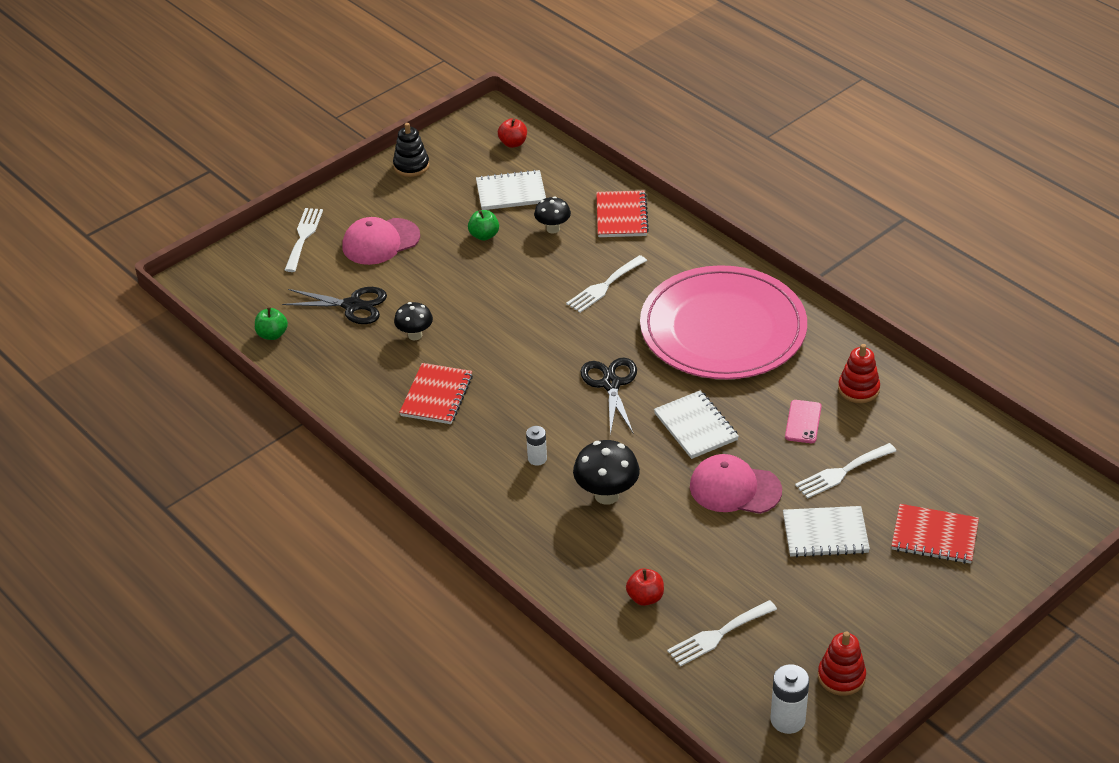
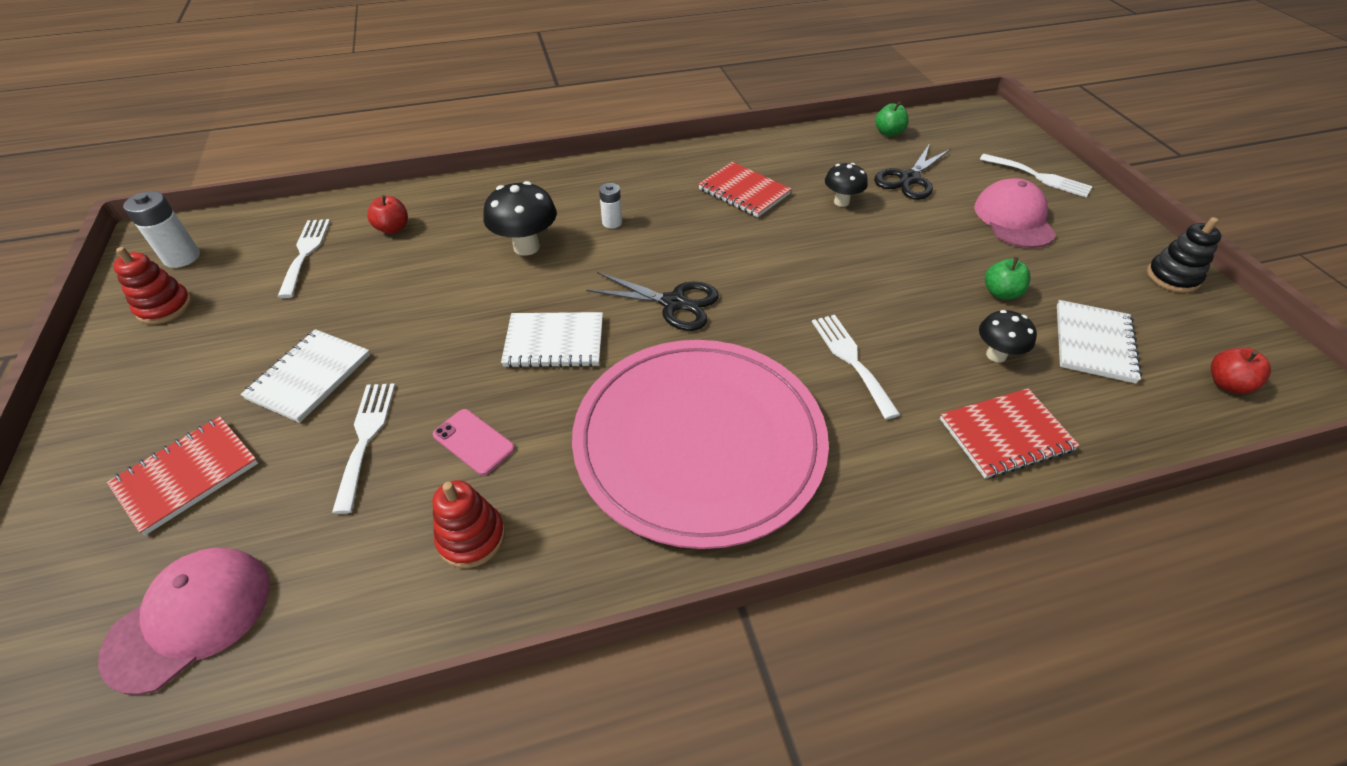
camera: 115 degrees right, 5 degrees up
red notebook [596,191,649,237] -> red notebook turned 45 degrees counterclockwise [940,388,1080,478]
pink cap [690,454,782,514] -> pink cap moved to [98,548,270,695]

